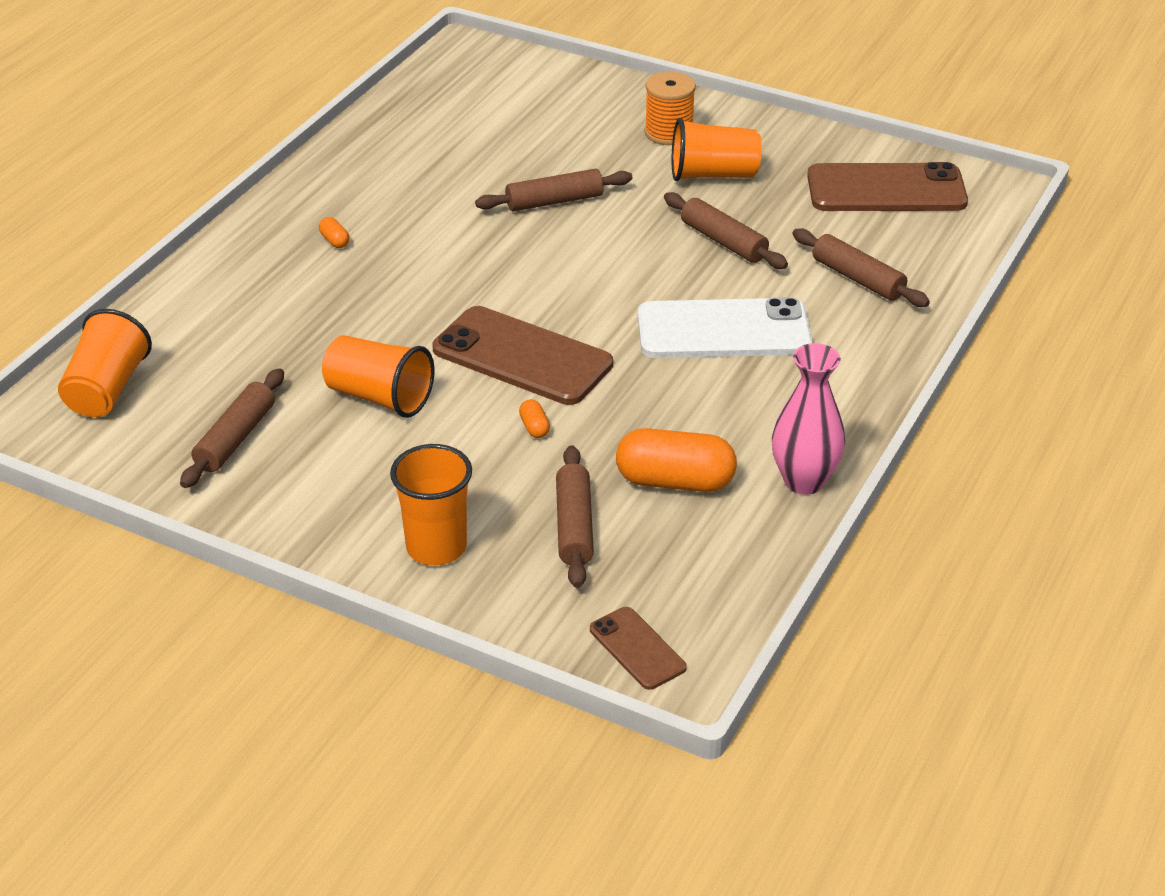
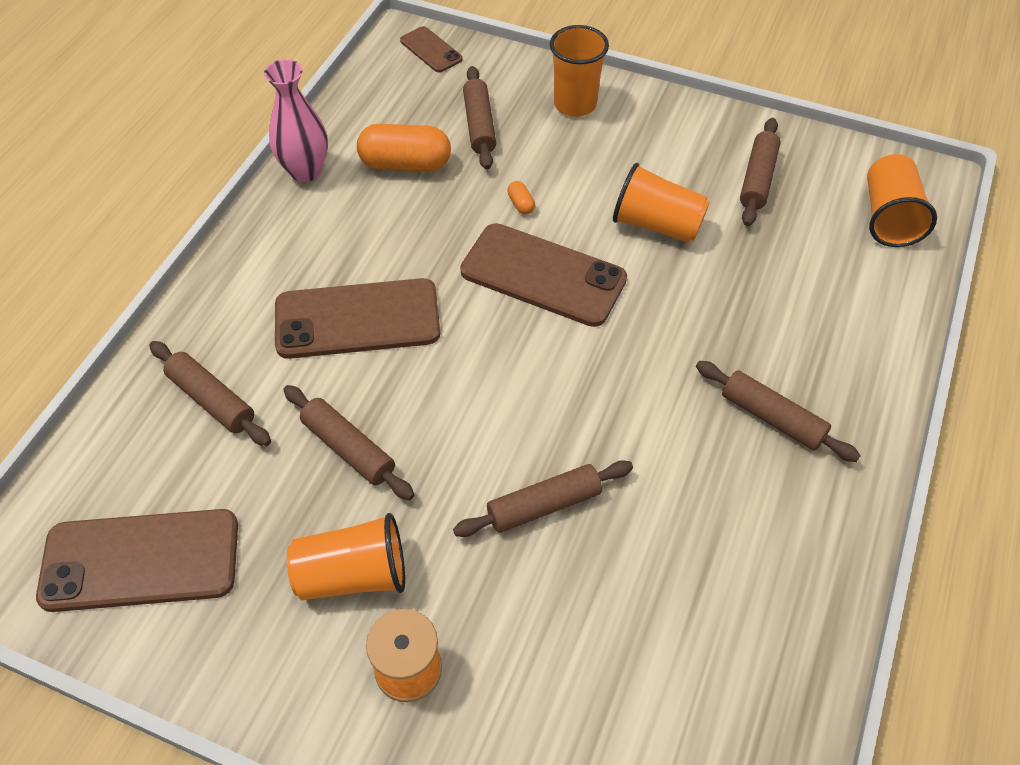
camera: 175 degrees right, 15 degrees up
orange capsule [319,217,349,248] -> brown rolling pin [696,361,861,462]
white phone [638,297,812,358] -> brown phone [275,278,440,359]

